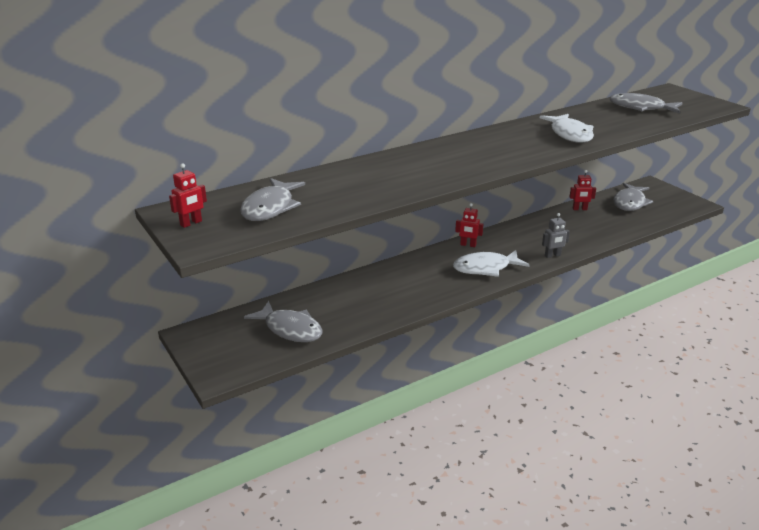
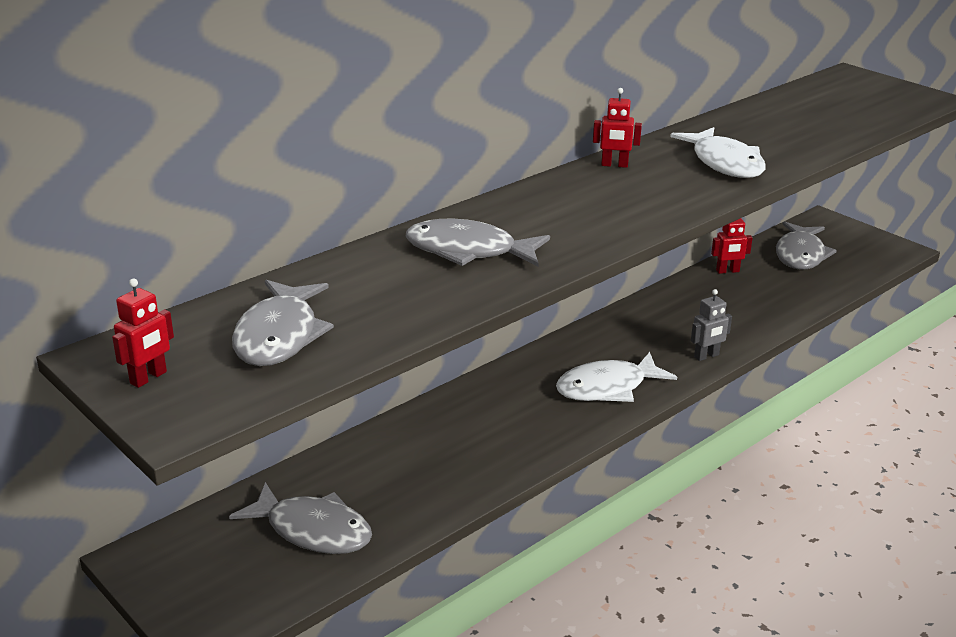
camera: 10 degrees left, 0 degrees up
red robot [455,203,483,247] -> red robot moved to [593,88,642,168]
grey fish [610,93,682,114] -> grey fish moved to [406,219,550,266]

